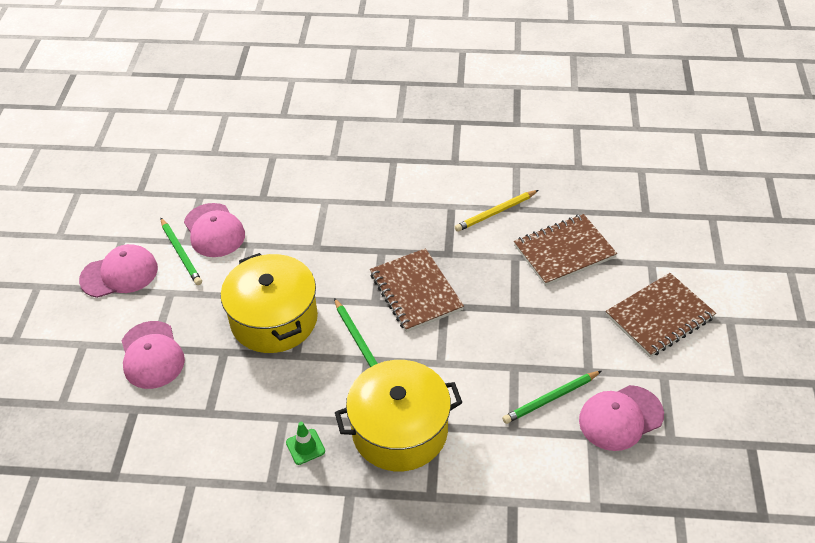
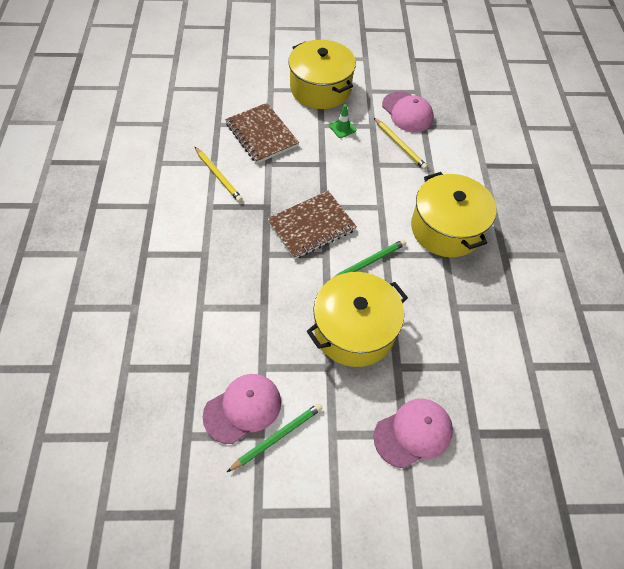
camera: 100 degrees left, 10 degrees up
pink cap [79,244,158,298] -> none
green traffic cone [286,422,325,465] -> green traffic cone moved to [329,104,357,138]
green pencil [502,371,601,424] -> yellow pencil [374,118,428,170]
brown notebook [606,273,716,357] -> yellow pot [288,40,356,109]

